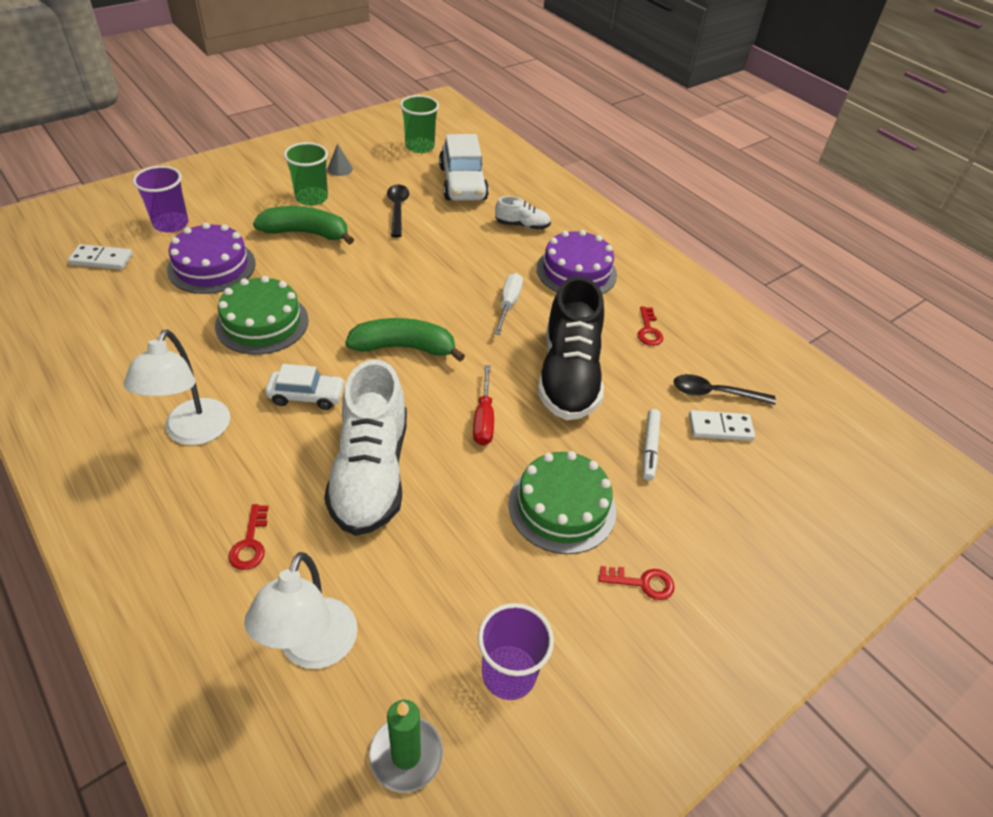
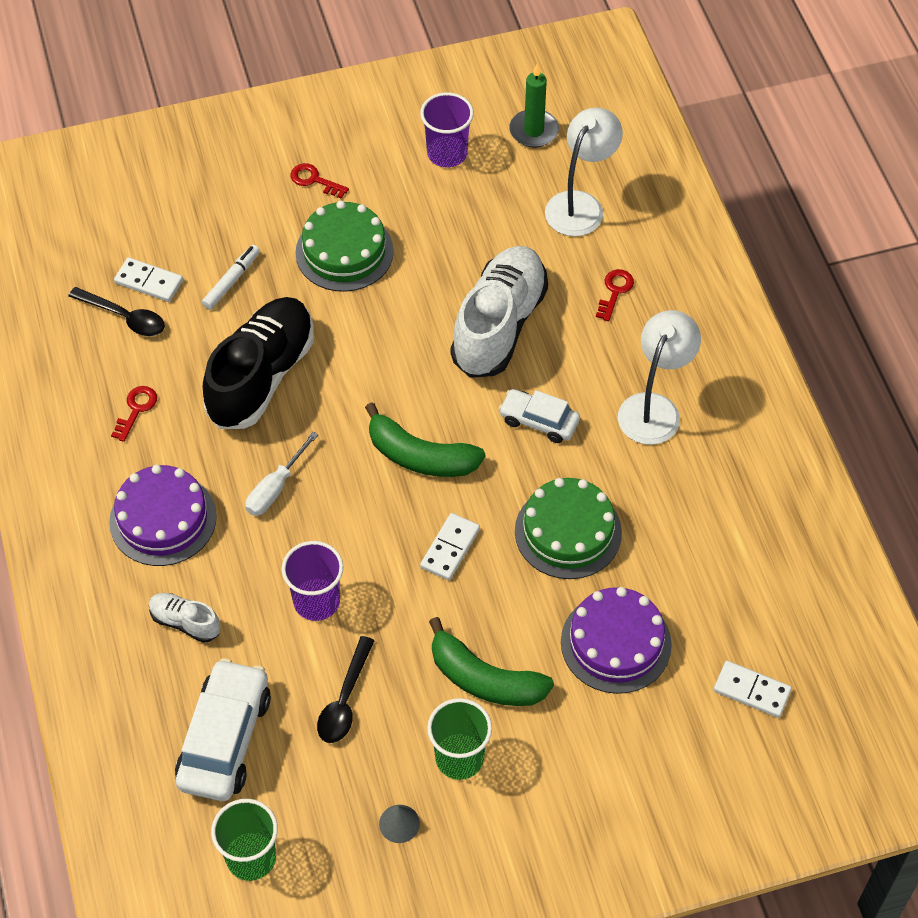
camera: 155 degrees left, 10 degrees up
purple cup [133,166,189,233] -> purple cup moved to [282,541,343,621]
red screwdriver [473,365,494,446] -> none
none -> white domino [420,513,480,580]

